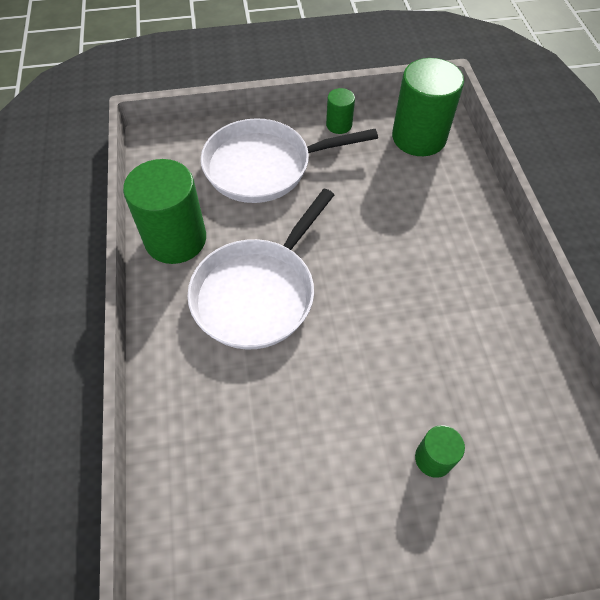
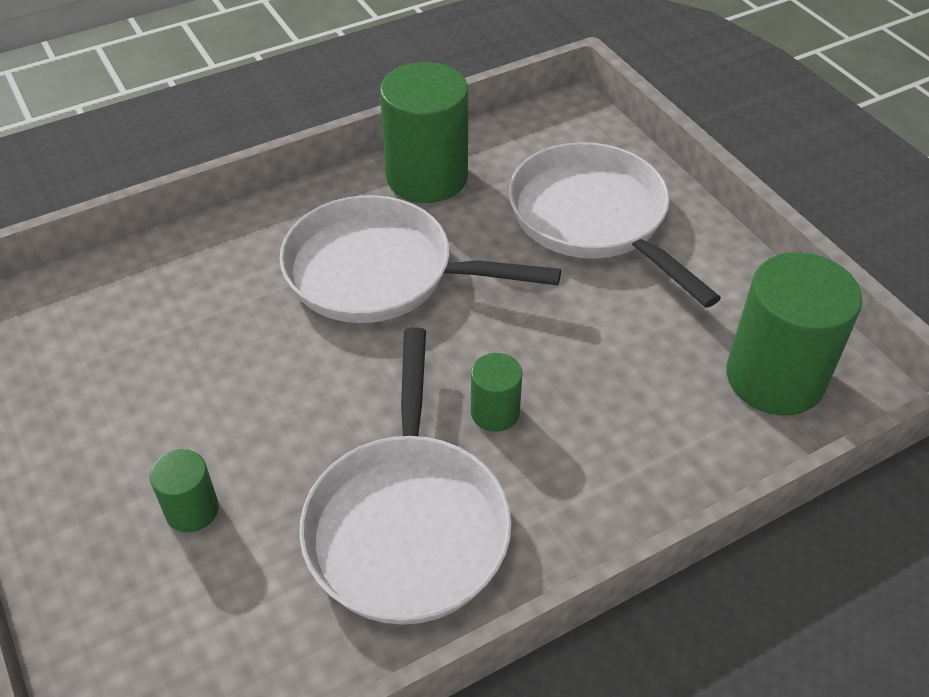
camera: 70 degrees right, 10 degrees down
green cylinder [326,88,355,134] -> green cylinder moved to [471,353,522,432]
none -> white pan [299,327,511,625]

